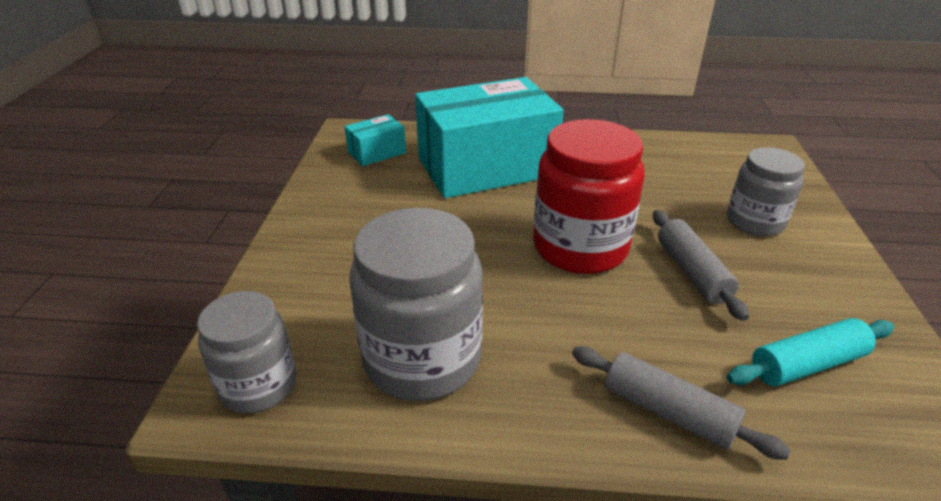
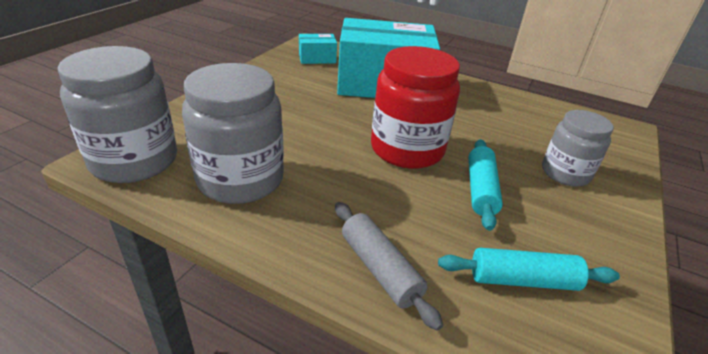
camera: 20 degrees right, 0 degrees up
grey jar [197,291,297,414] -> grey jar [57,46,177,183], size x1.60
grey rolling pin [653,210,749,321] -> turquoise rolling pin [468,139,503,231]

